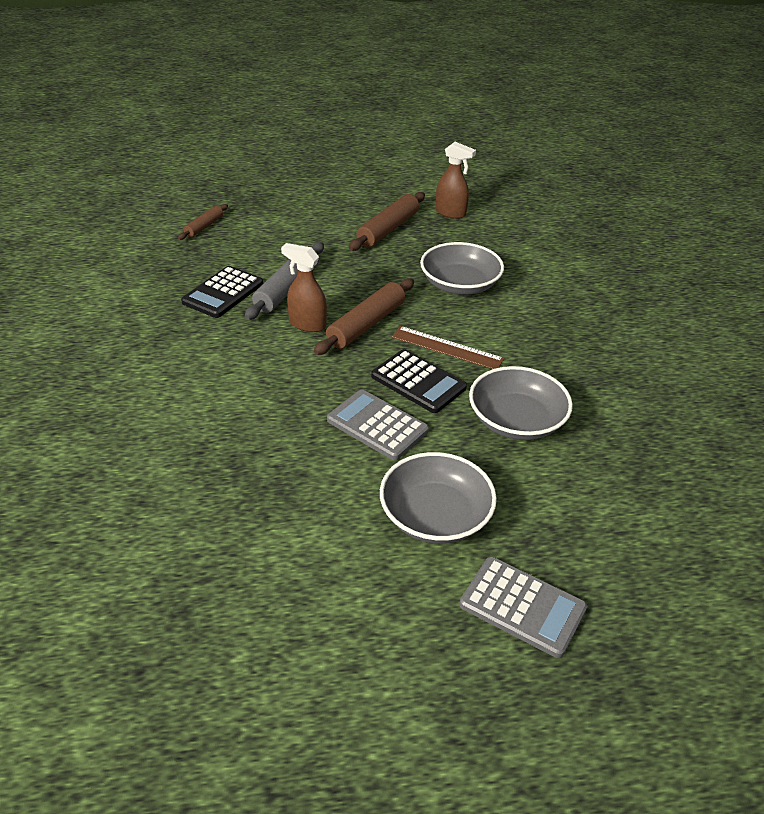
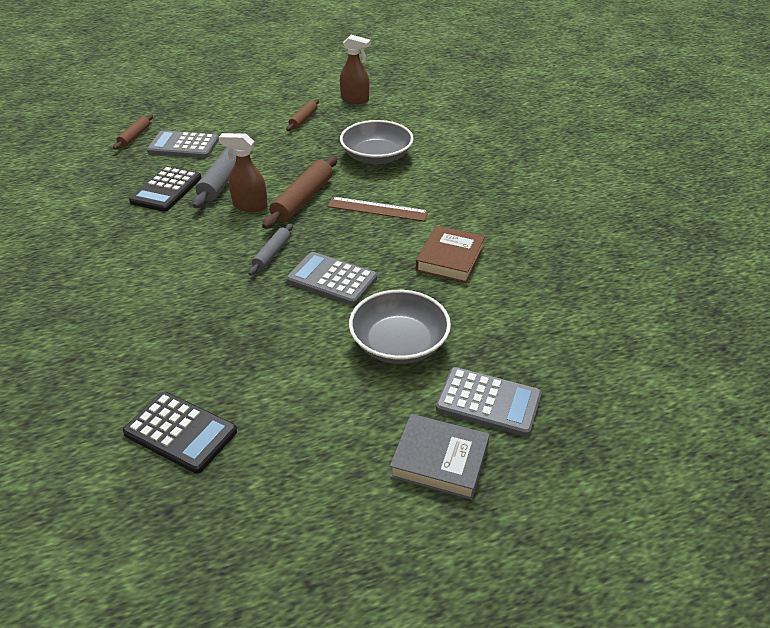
camera: 10 degrees left, 0 degrees up
brown rolling pin [349,192,425,251] -> brown rolling pin [286,99,319,131], size x0.58
black calculator [371,349,467,413] -> black calculator moved to [123,392,237,473]
grey bowl [469,366,573,440] -> brown book [416,225,485,283]
none -> grey calculator [147,130,219,158]
none -> grey rolling pin [248,223,293,275]
none -> grey book [390,414,490,500]

